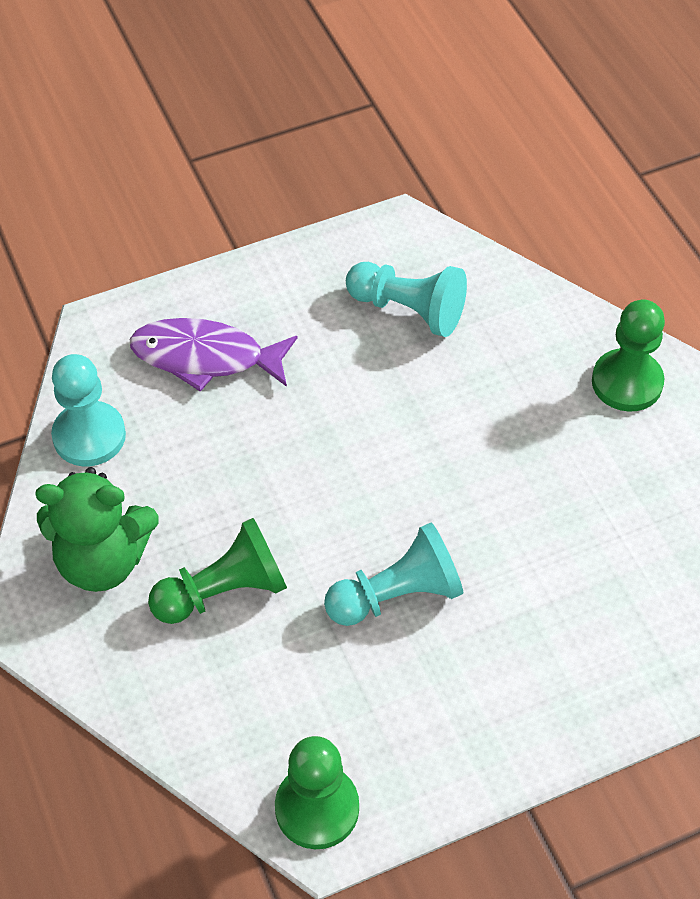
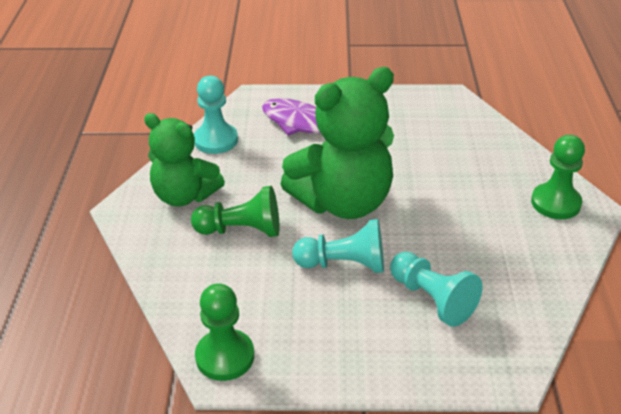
camera: 25 degrees right, 15 degrees down
turquoise pawn [346,262,467,337] -> turquoise pawn moved to [390,252,482,327]
none -> green teddy bear [281,67,394,219]

